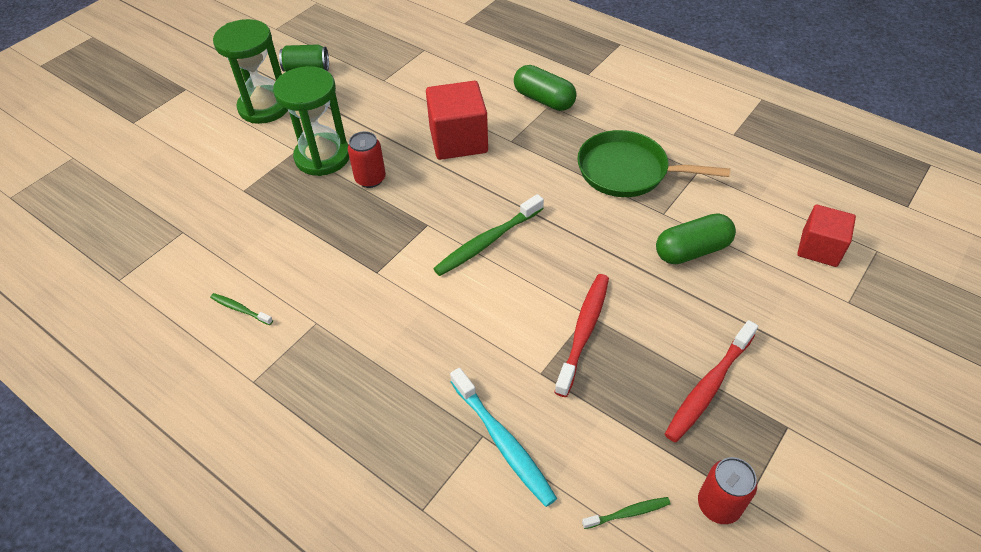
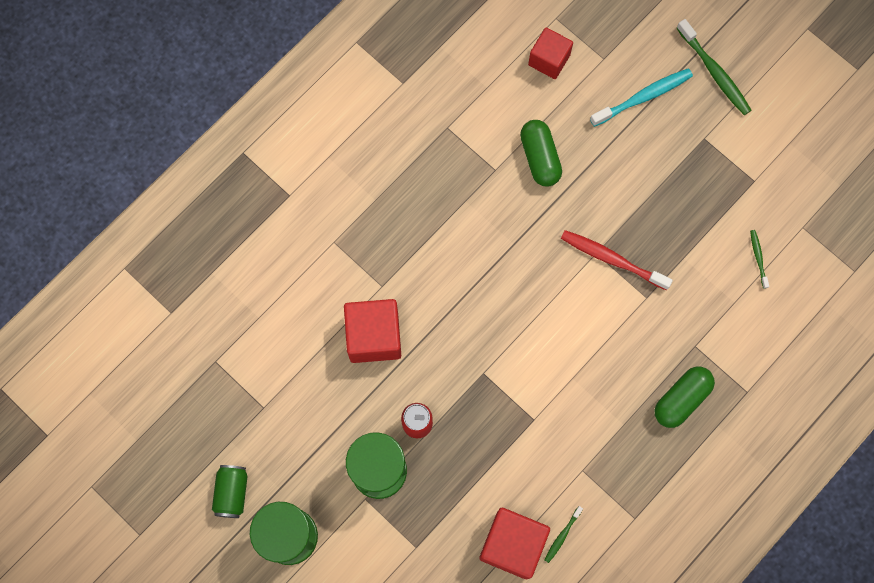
camera: 85 degrees left, 25 degrees up
green toothbrush [433,194,544,276] -> green toothbrush moved to [676,19,752,115]
turquoise toothbrush [450,368,557,507] -> turquoise toothbrush moved to [590,68,693,127]
green capsule [514,65,577,111] -> green capsule moved to [654,367,715,428]
green pan [577,130,730,197] -> none
red toothbrush [665,320,758,442] -> none
red can [698,457,757,524] -> none
none -> red cube [479,508,550,579]

